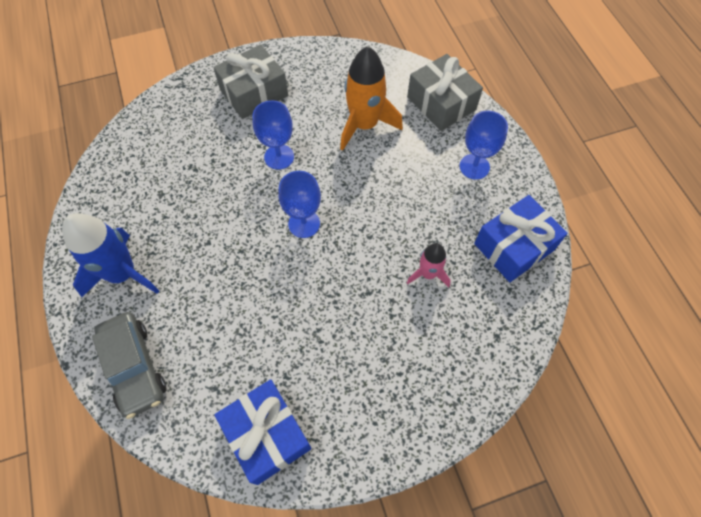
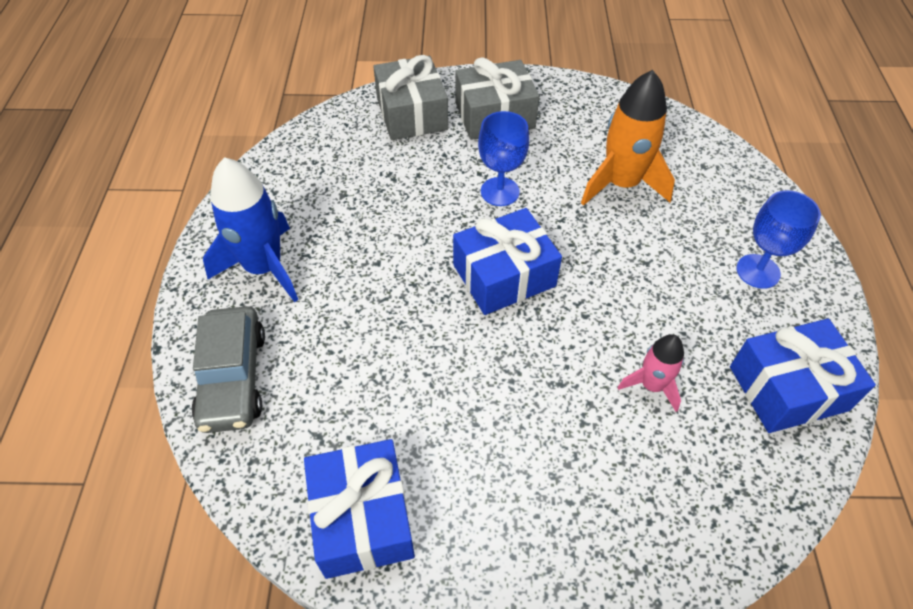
camera: 20 degrees right, 10 degrees down
blue goblet [278,171,321,238] -> blue gift [453,208,562,315]
grey gift [407,54,483,131] -> grey gift moved to [373,55,448,140]

